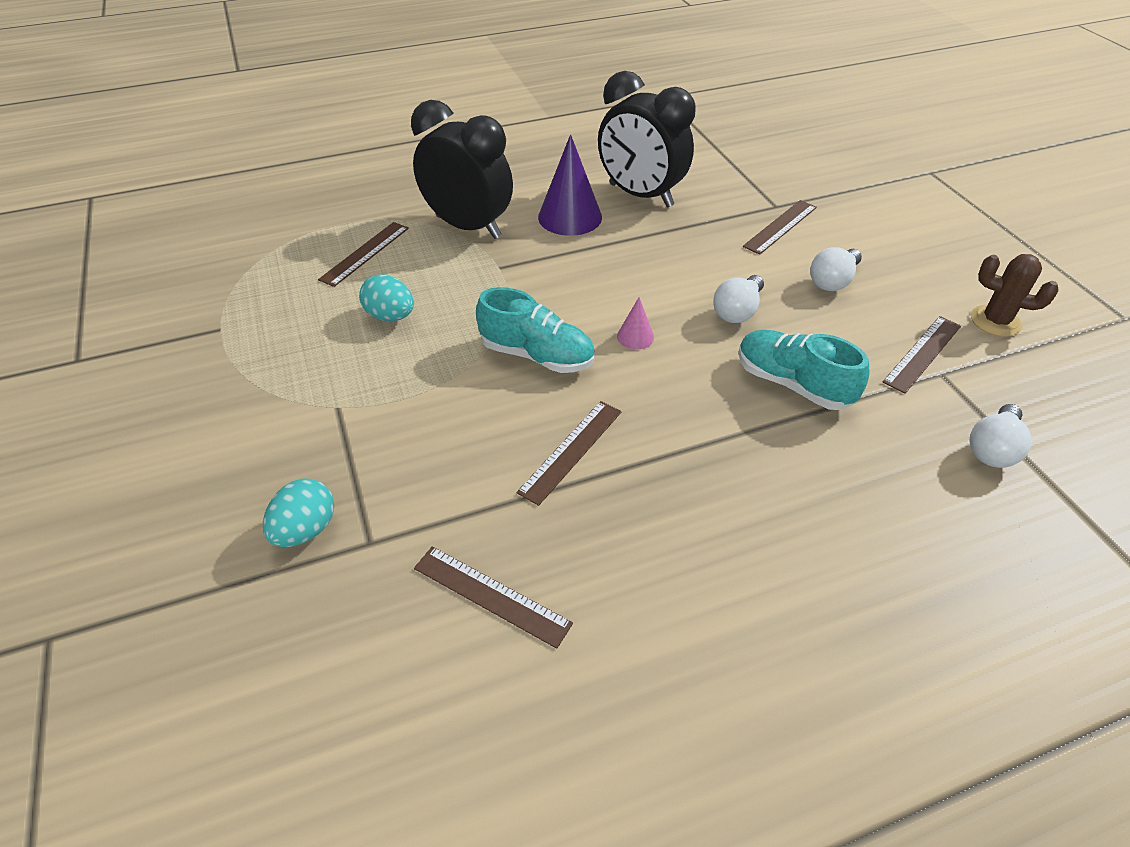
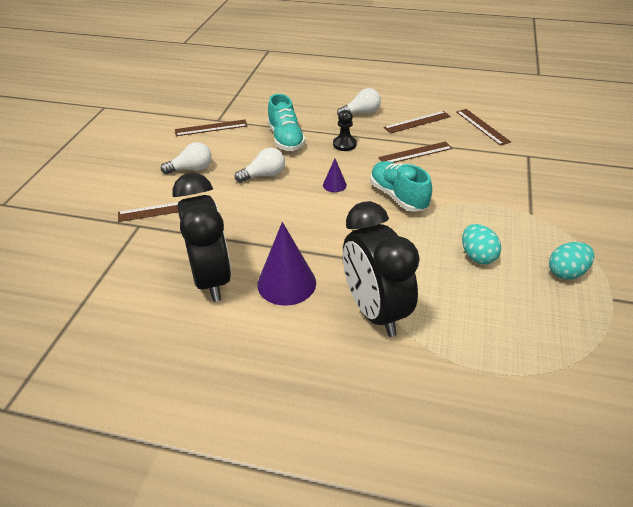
camera: 145 degrees left, 5 degrees down
turquoise egg [263,478,334,547] -> turquoise egg moved to [549,242,594,280]
brown ruler [318,222,409,287] -> brown ruler moved to [384,111,451,134]
pink cone [617,297,654,350] -> purple cone [323,159,347,192]
white light bulb [969,404,1032,468] -> white light bulb moved to [337,88,381,115]
brown cactus [971,254,1058,337] -> none
none -> black pawn [333,110,357,151]

